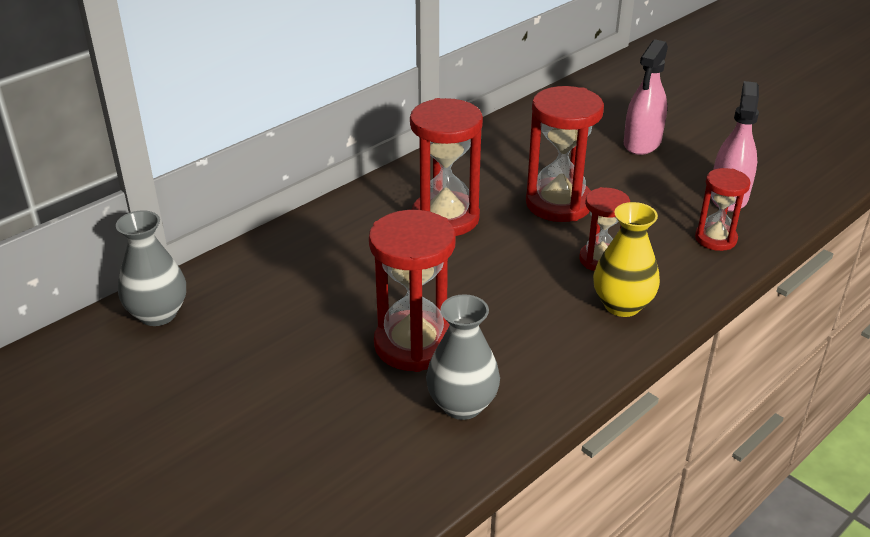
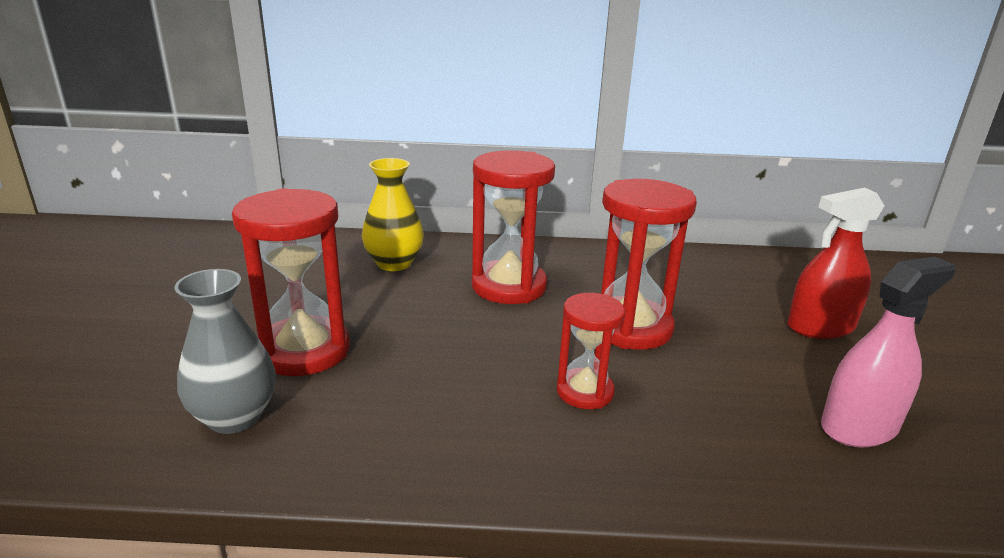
camera: 45 degrees right, 10 degrees down
grey vase [116,210,186,326] -> none
yellow vase [593,202,660,317] -> yellow vase moved to [362,158,424,271]
pink spray bottle [624,39,668,155] -> red spray bottle [787,188,884,339]
red hourglass [695,168,751,251] -> none

